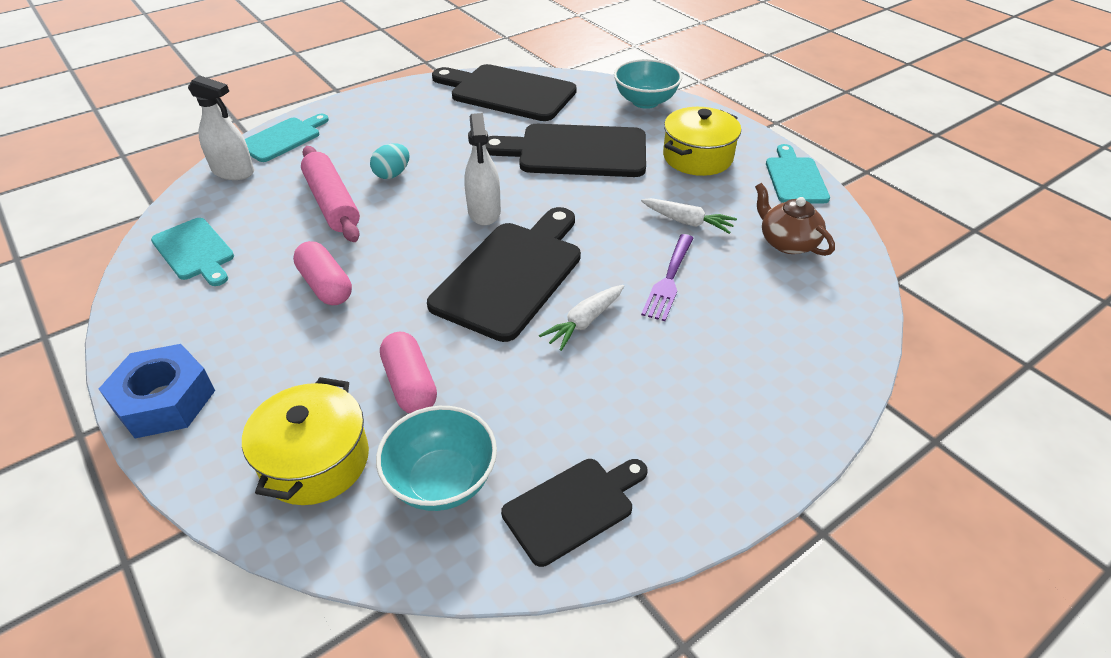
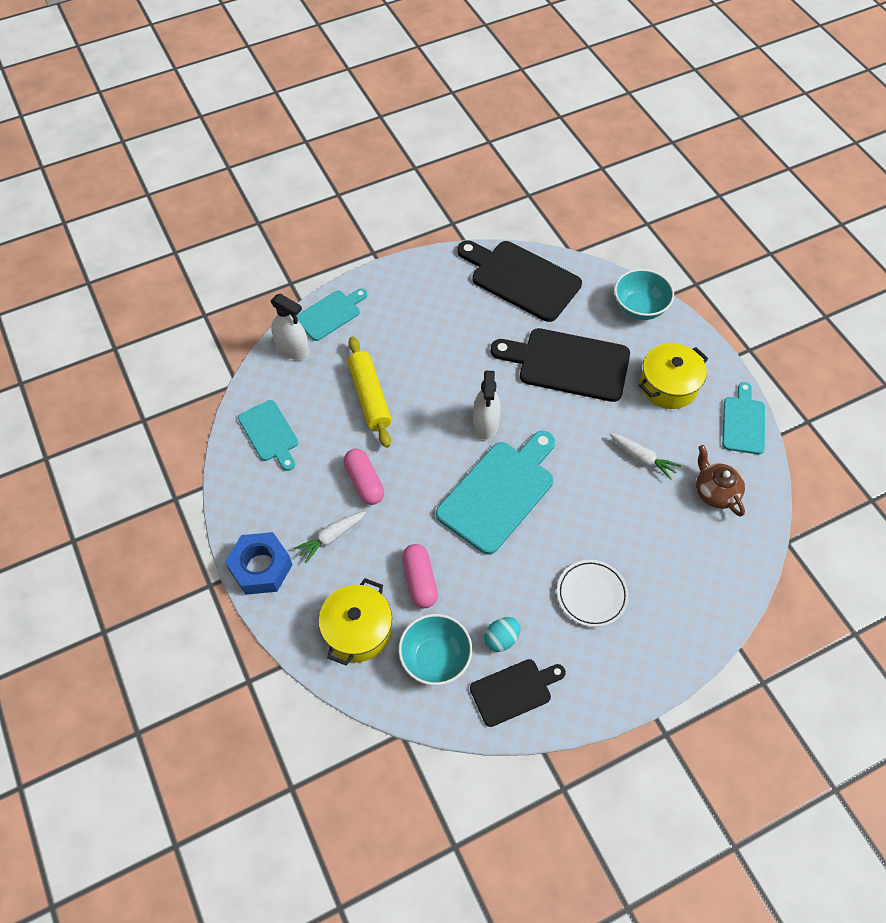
camera: 10 degrees right, 15 degrees up
pink rolling pin [301,146,360,242] -> yellow rolling pin [347,336,392,448]
turquoise egg [370,143,410,179] -> turquoise egg moved to [484,617,521,652]
black cutting board [427,207,581,342] -> turquoise cutting board [436,431,555,555]
white carrot [539,285,624,351] -> white carrot moved to [294,511,366,563]
purple fork [641,234,694,321] -> none
none -> white plate [557,560,629,627]

